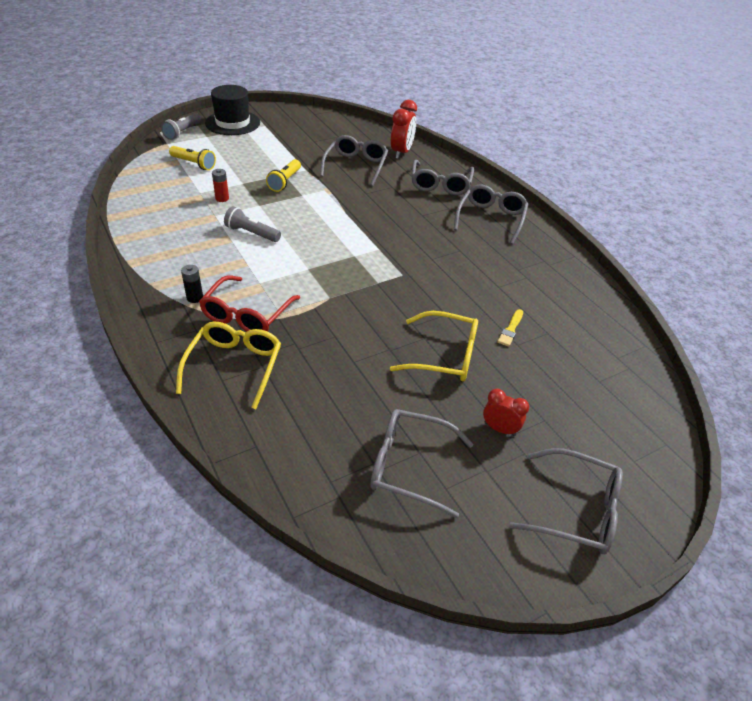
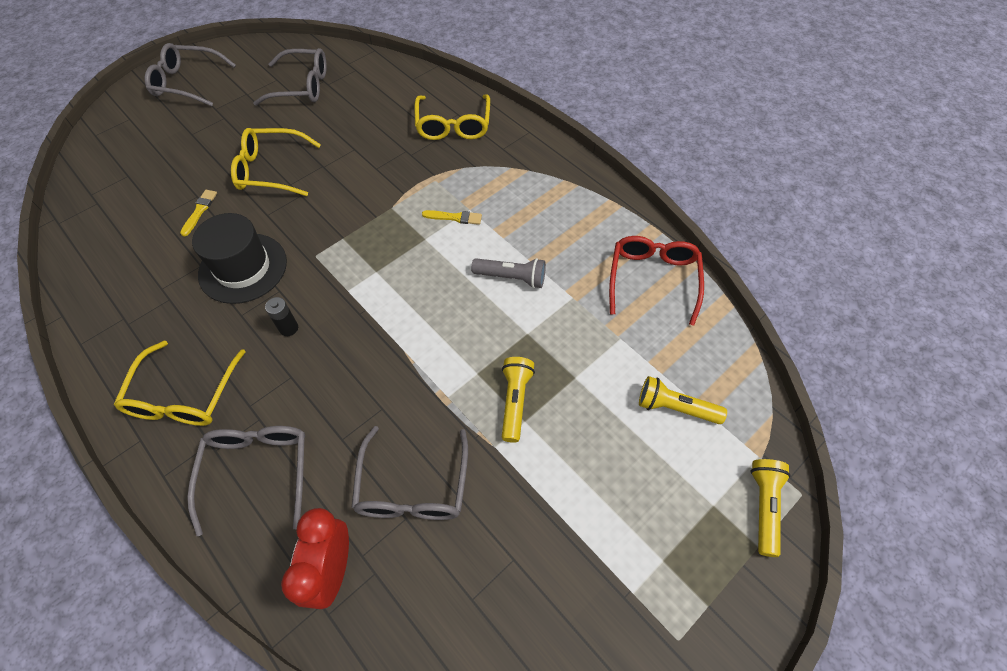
camera: 170 degrees right, 15 degrees up
grey flashlight [161,113,201,140] -> yellow flashlight [751,459,791,557]
black battery [181,265,203,303] -> black battery moved to [265,297,298,336]
red glasses [199,275,300,332] -> red glasses moved to [609,236,704,326]
black hat [205,85,260,135] -> black hat moved to [192,213,287,304]
red battery [212,169,229,202] -> none
grey glasses [454,184,528,244] -> yellow glasses [114,341,246,426]
red clock [483,389,529,436] -> none
none -> yellow brush [422,210,482,225]

